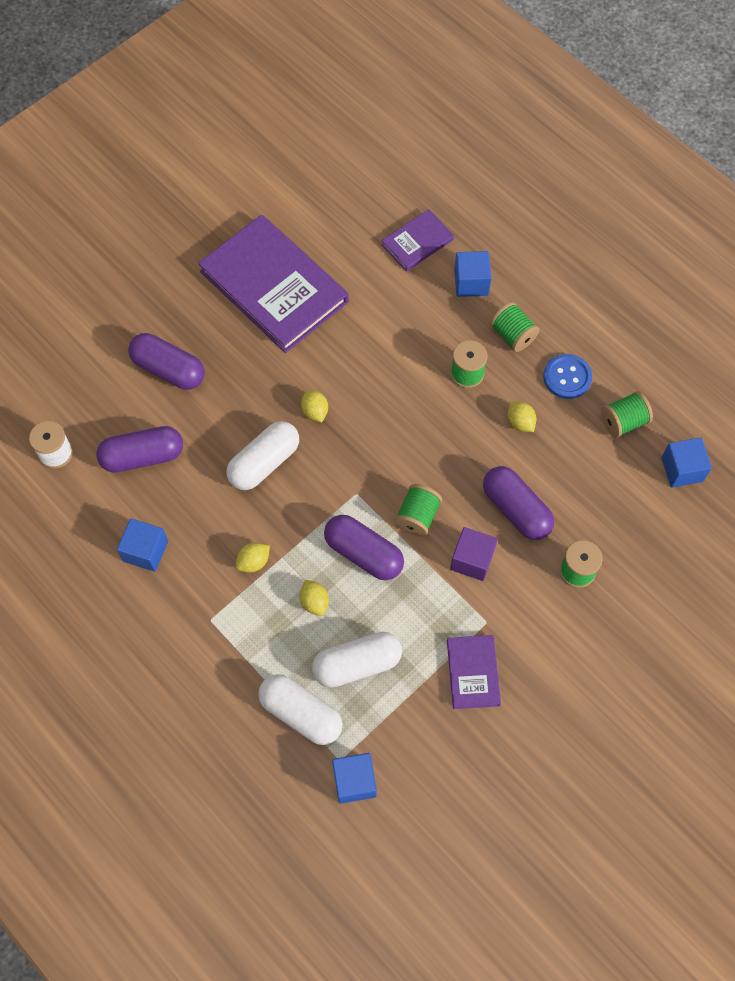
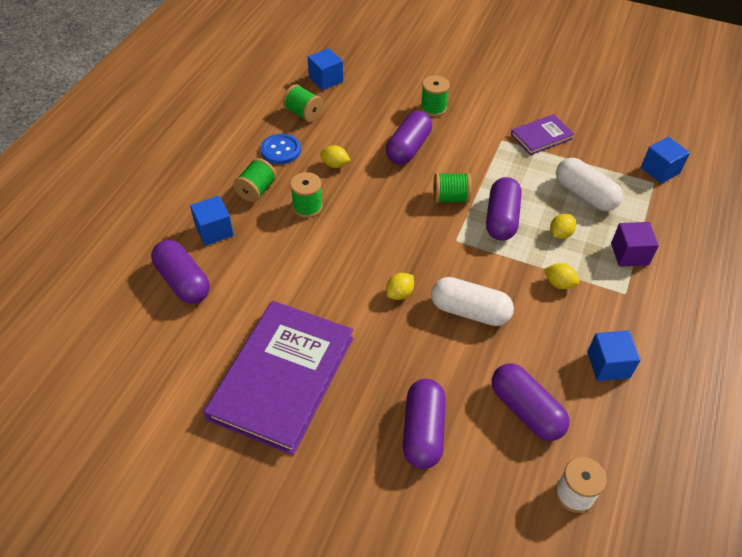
camera: 115 degrees left, 15 degrees down
white capsule [258,674,343,745] -> none
purple book [381,209,454,271] -> purple capsule [151,240,210,304]
purple cube [450,527,498,581] -> purple cube moved to [611,222,659,267]
yellow lemon [508,401,536,432] -> yellow lemon turned 75 degrees clockwise [320,145,351,168]

